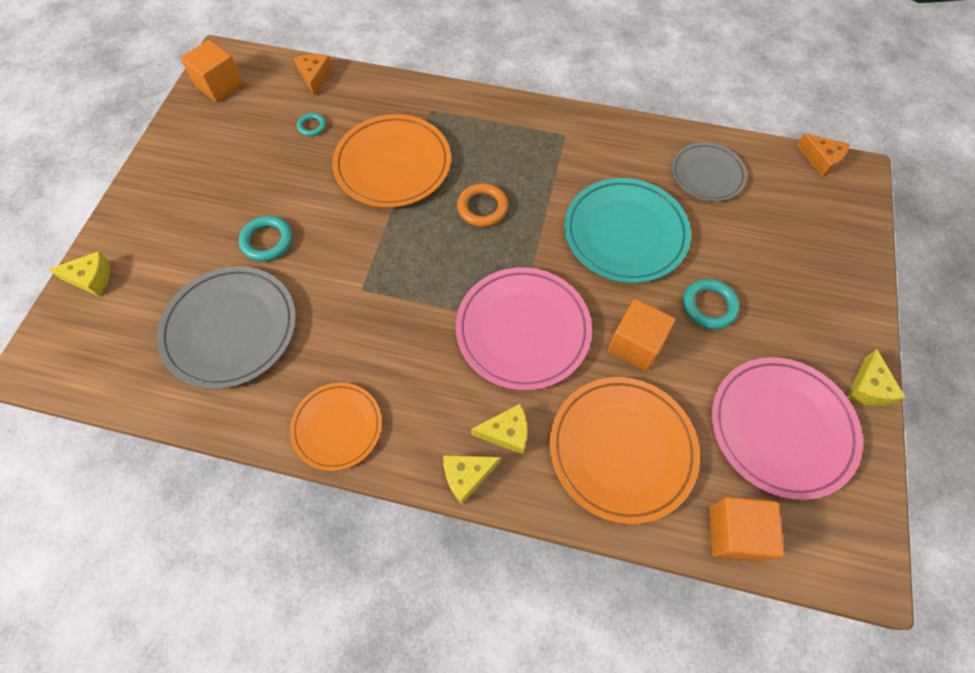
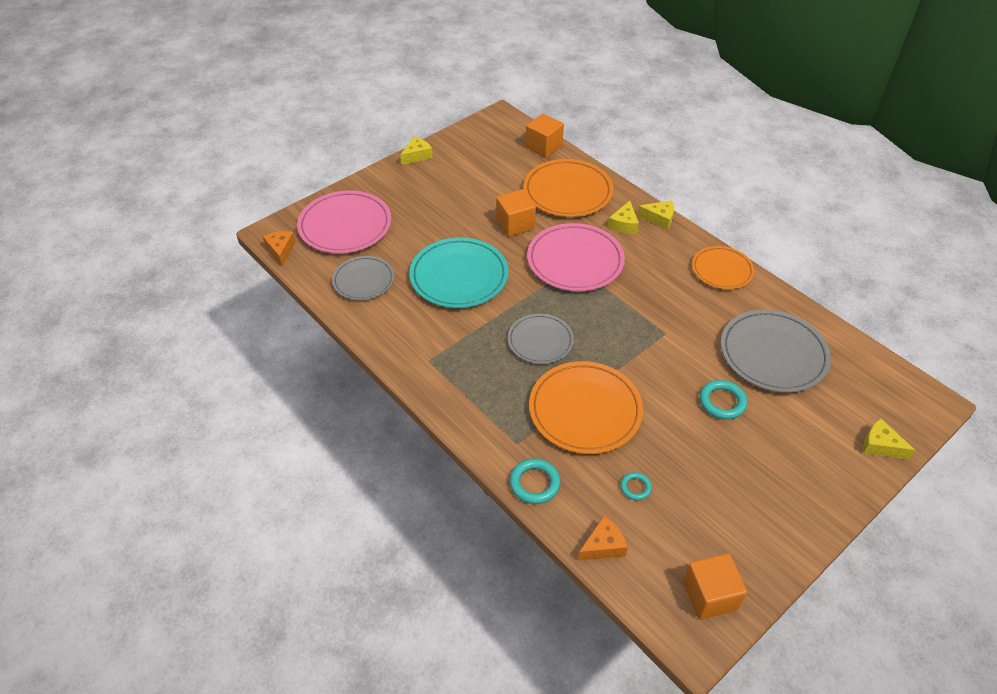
camera: 145 degrees left, 15 degrees down
orange cheese [294,54,332,96] -> orange cheese turned 150 degrees counterclockwise [578,516,628,561]
orange ring [457,183,508,227] -> grey plate [508,314,574,364]
yellow cheese [471,404,528,455] -> yellow cheese turned 105 degrees counterclockwise [608,201,639,234]
turquoise ring [683,279,740,329] -> turquoise ring moved to [510,459,561,504]
pink plate [712,357,863,500] -> pink plate moved to [297,191,392,254]

